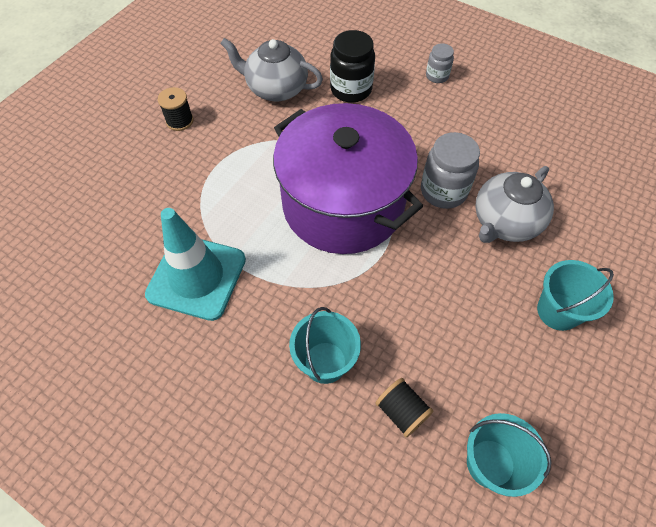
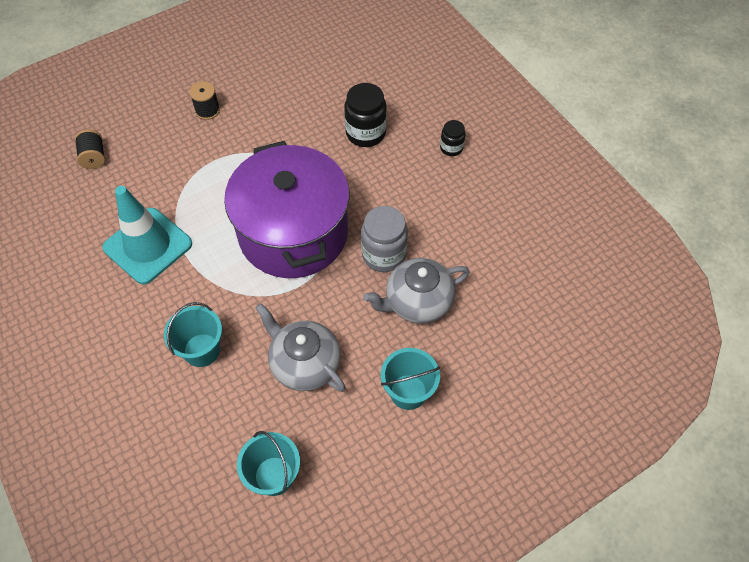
camera: 25 degrees right, 0 degrees up
grey teapot [220,38,323,101] -> grey teapot moved to [256,303,345,392]
black spool [375,378,433,437] -> black spool moved to [75,129,105,169]
grey jar [426,43,454,83] -> black jar [440,120,465,156]

